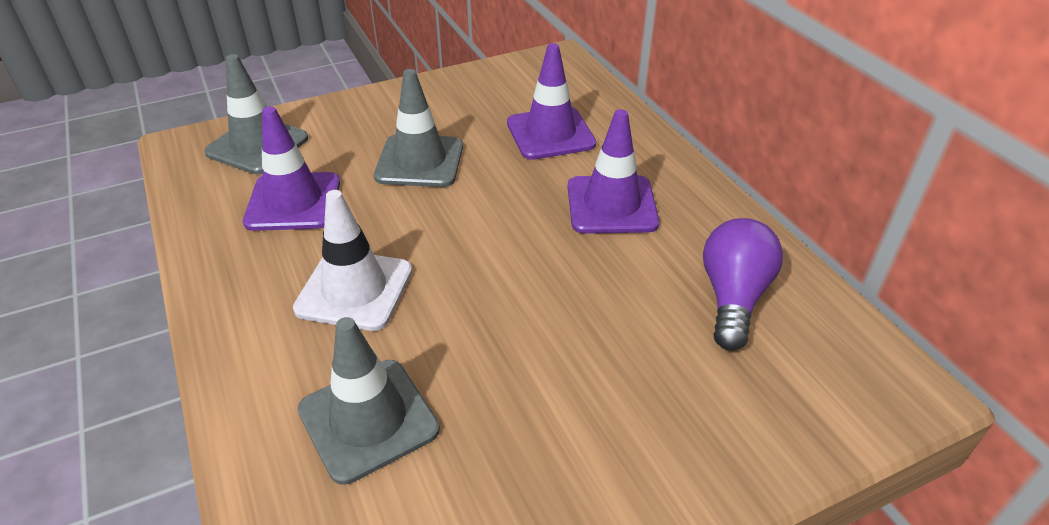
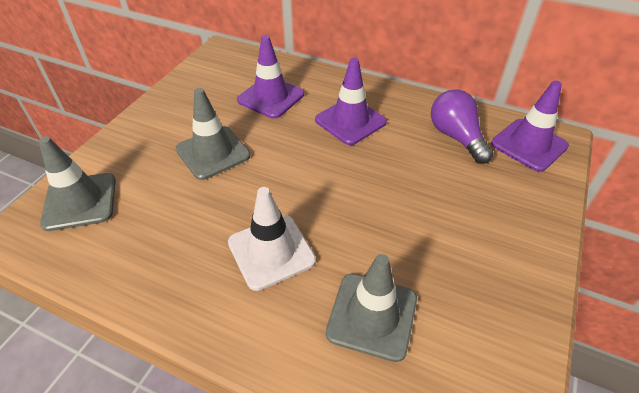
camera: 40 degrees left, 5 degrees up
purple traffic cone [243,106,340,231] -> purple traffic cone moved to [491,81,569,172]

